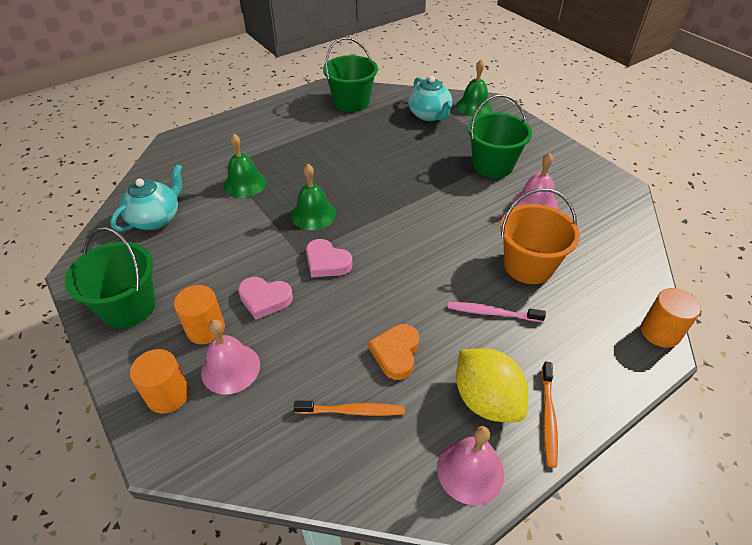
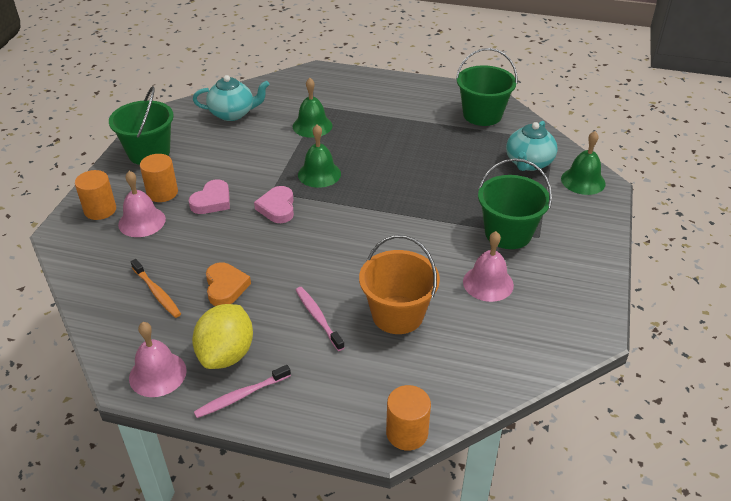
camera: 50 degrees right, 5 degrees down
pink heart [238,277,293,320] -> pink heart turned 120 degrees counterclockwise [189,179,230,214]
orange heart [369,324,419,380] -> orange heart turned 105 degrees clockwise [206,262,251,306]
orange toothbrush [542,362,558,468] -> pink toothbrush [194,365,291,418]

